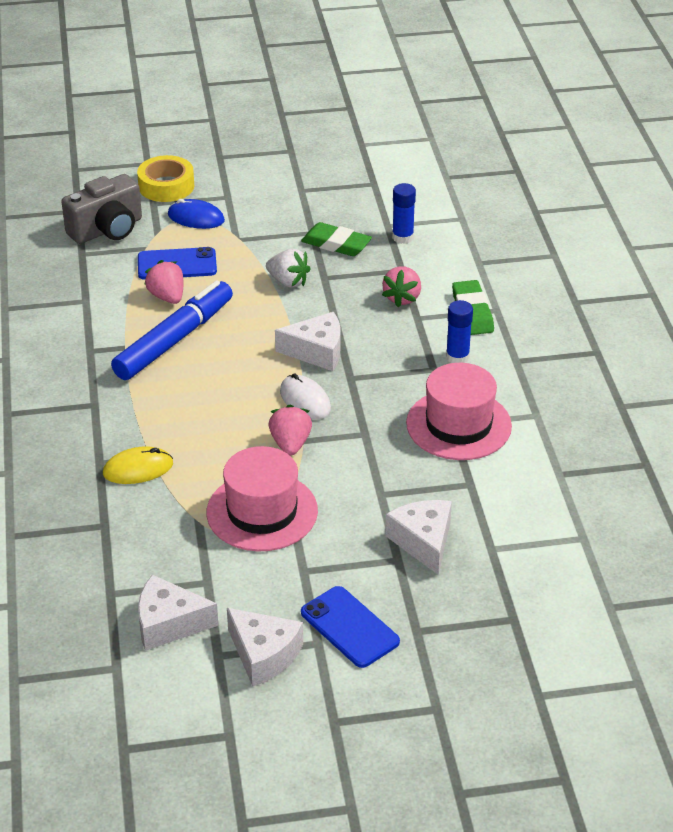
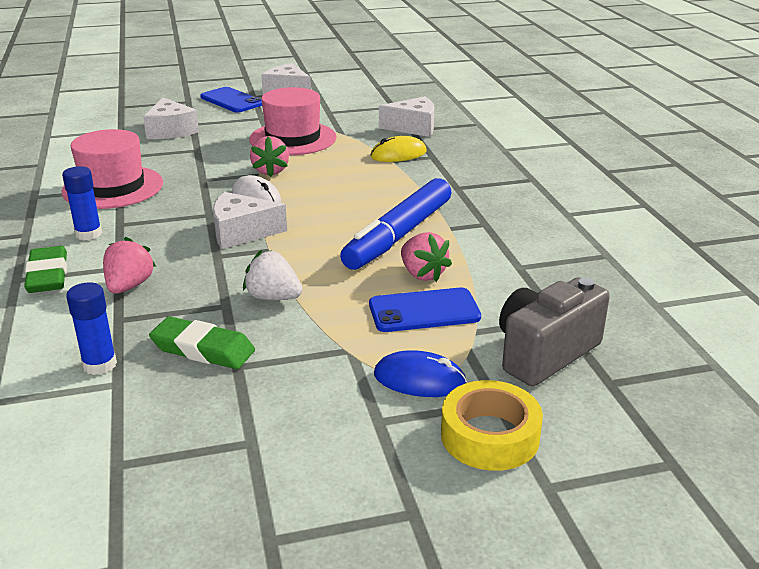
camera: 175 degrees right, 10 degrees down
white cheese [138,575,218,651] -> white cheese moved to [379,96,434,137]

